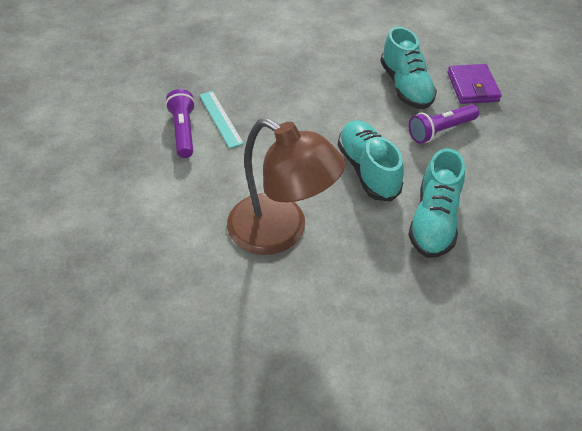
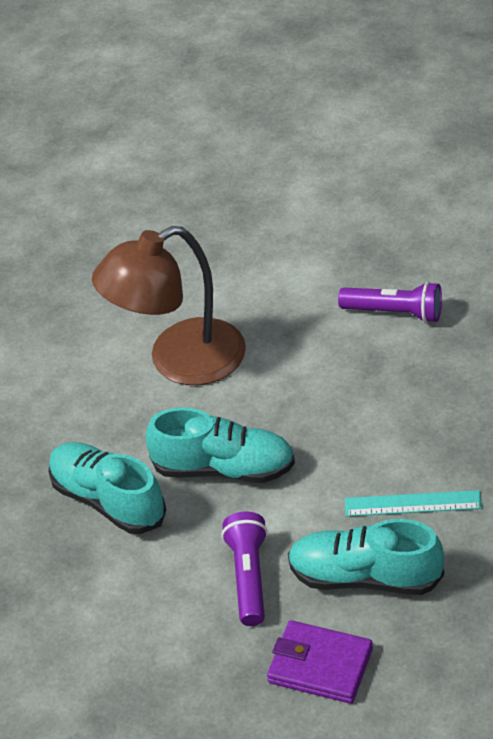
camera: 120 degrees right, 5 degrees down
turquoise ruler [199,91,244,149] -> turquoise ruler moved to [345,490,482,517]

